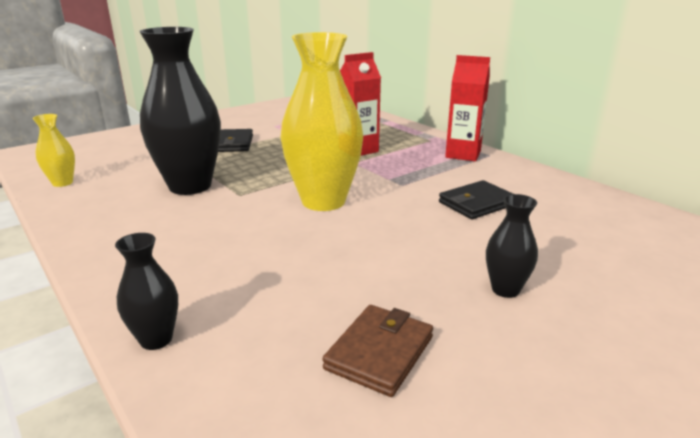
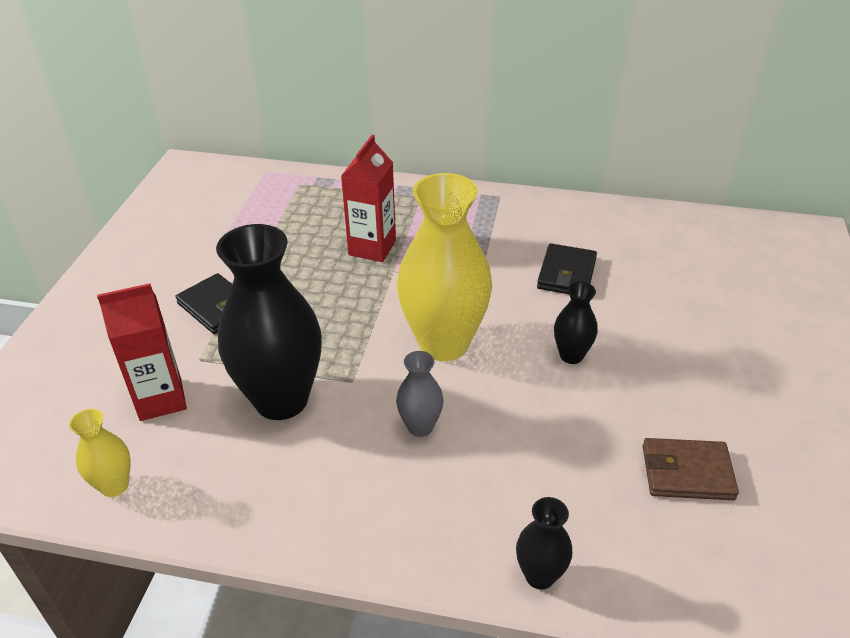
camera: 40 degrees left, 15 degrees up
brown wallet [322,305,433,397] -> brown wallet turned 75 degrees counterclockwise [643,438,739,500]
red carton [445,55,490,161] -> red carton moved to [97,283,187,421]
black vase [486,194,538,298] -> black vase moved to [554,282,598,364]
none -> grey vase [396,351,444,437]

